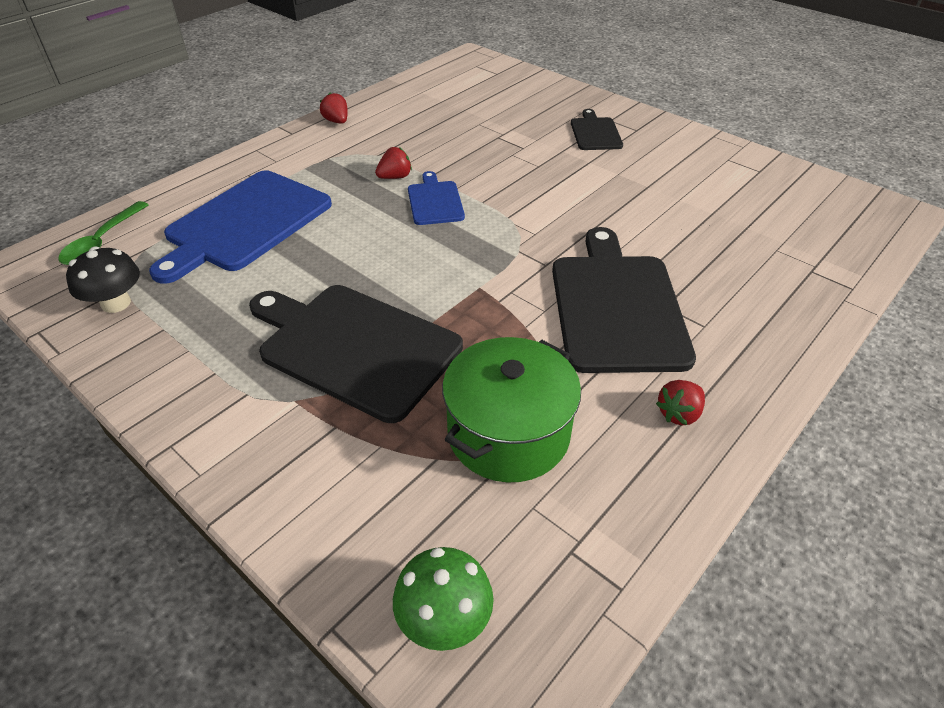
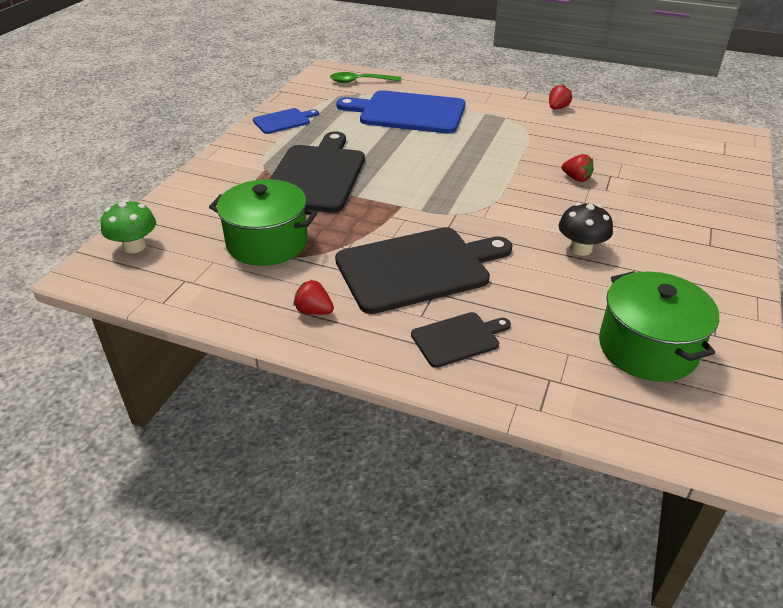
camera: 70 degrees right, 5 degrees down
black mushroom [66,247,140,313] -> black mushroom moved to [559,203,613,256]
red strawberry [375,147,412,179] -> red strawberry moved to [562,154,594,182]
blue cutting board [408,171,465,225] -> blue cutting board moved to [253,108,319,134]
black cutting board [571,109,623,150] -> black cutting board moved to [411,312,511,368]
none -> green pot [599,271,719,382]

